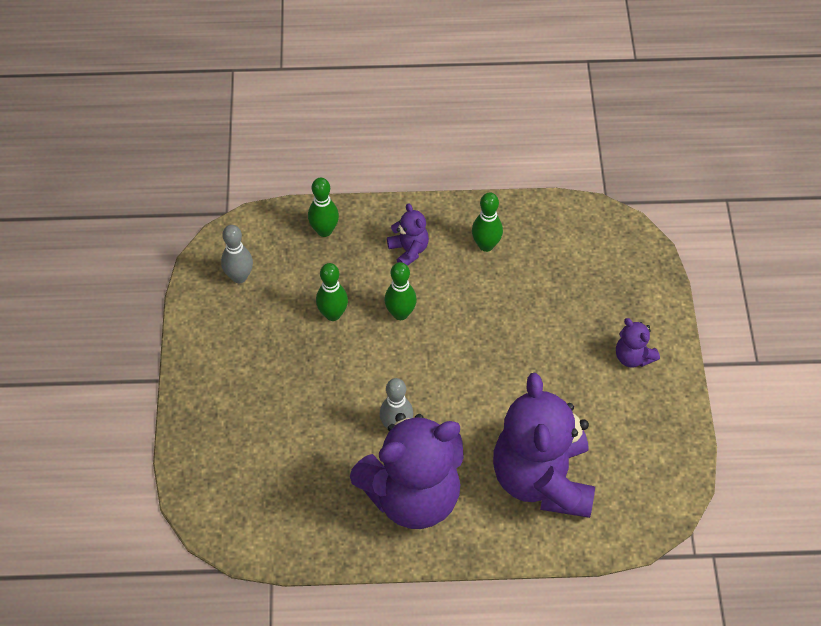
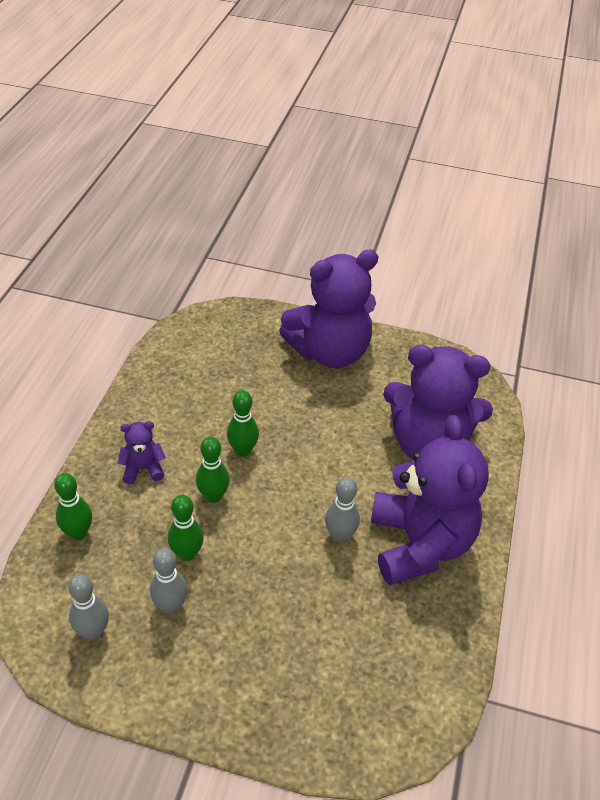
camera: 75 degrees left, 10 degrees down
green bowling pin [472,192,503,252] -> green bowling pin moved to [227,390,259,456]
purple teddy bear [616,318,660,368] -> purple teddy bear [279,249,379,368], size x2.36
none -> grey bowling pin [150,548,188,614]

